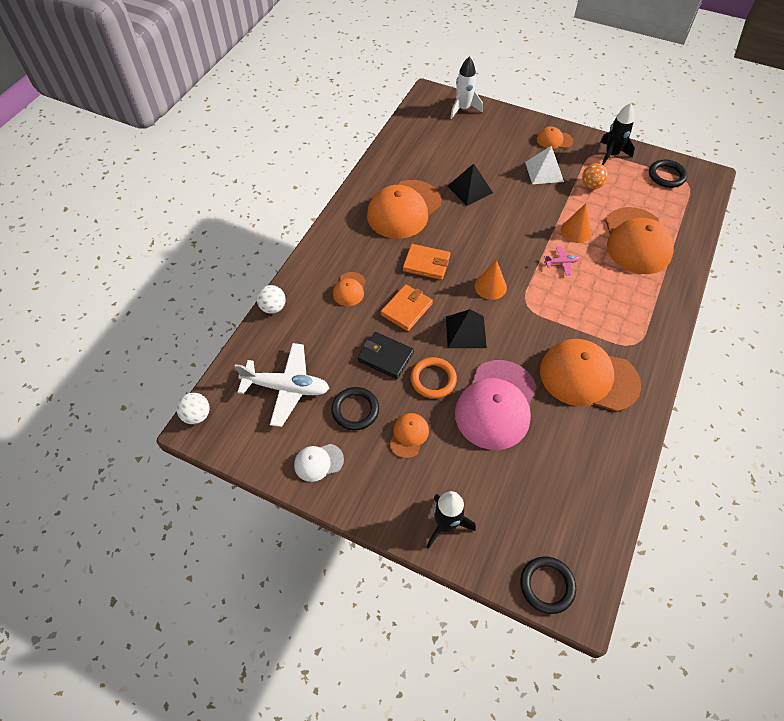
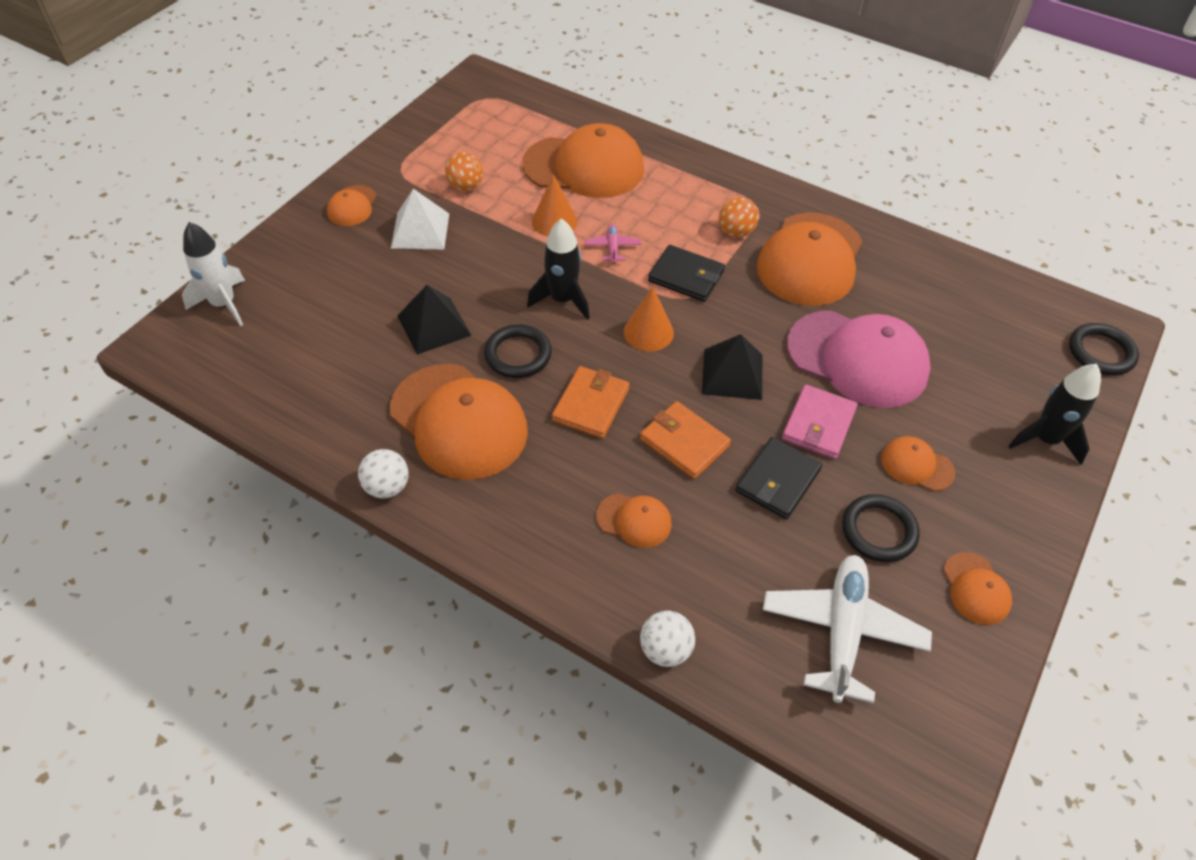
camera: 85 degrees left, 5 degrees down
white ball [176,393,210,424] -> white ball moved to [358,449,409,498]
white cap [294,444,344,482] -> orange cap [943,552,1012,625]
orange ring [410,357,457,399] -> pink wallet [782,385,858,459]
black rocket [600,103,635,165] -> black rocket moved to [527,218,590,320]
black ring [649,160,687,188] -> black ring moved to [484,324,552,378]
none -> black wallet [648,245,725,302]
none -> orange ball [719,197,759,238]

